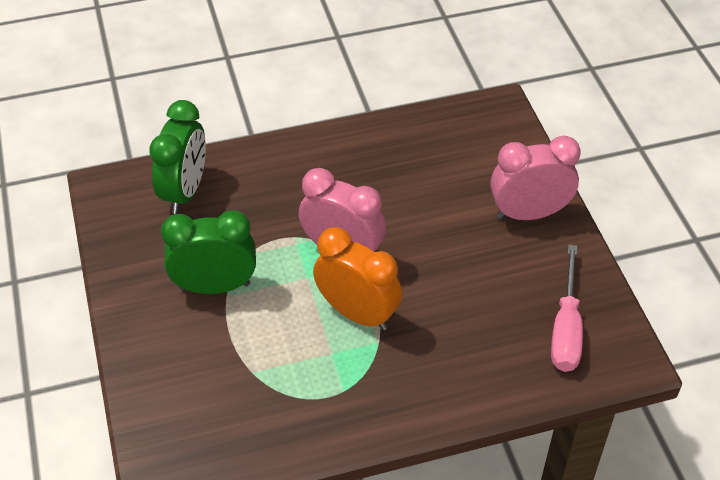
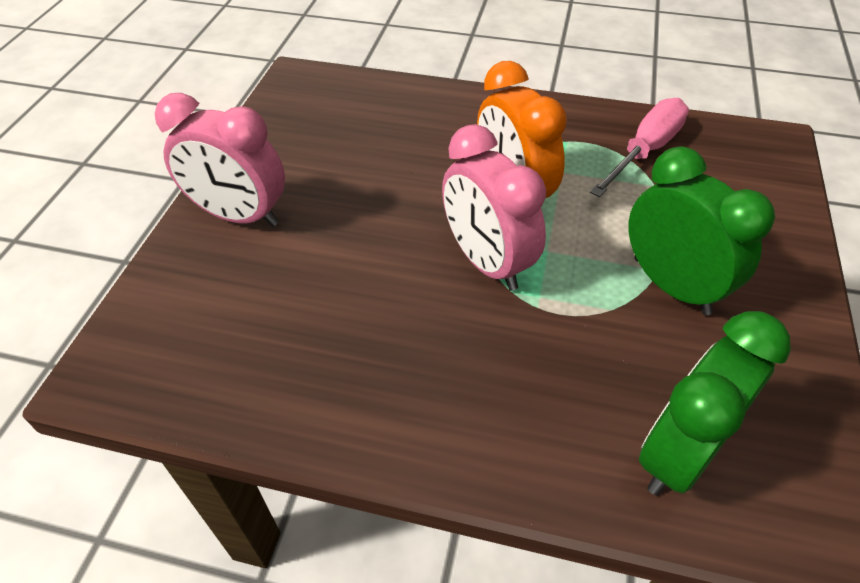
camera: 150 degrees left, 0 degrees up
green clock [161,210,256,294] -> green clock turned 150 degrees counterclockwise [629,146,775,315]
pink screwdriver [551,245,583,372] -> pink screwdriver moved to [590,98,689,197]

